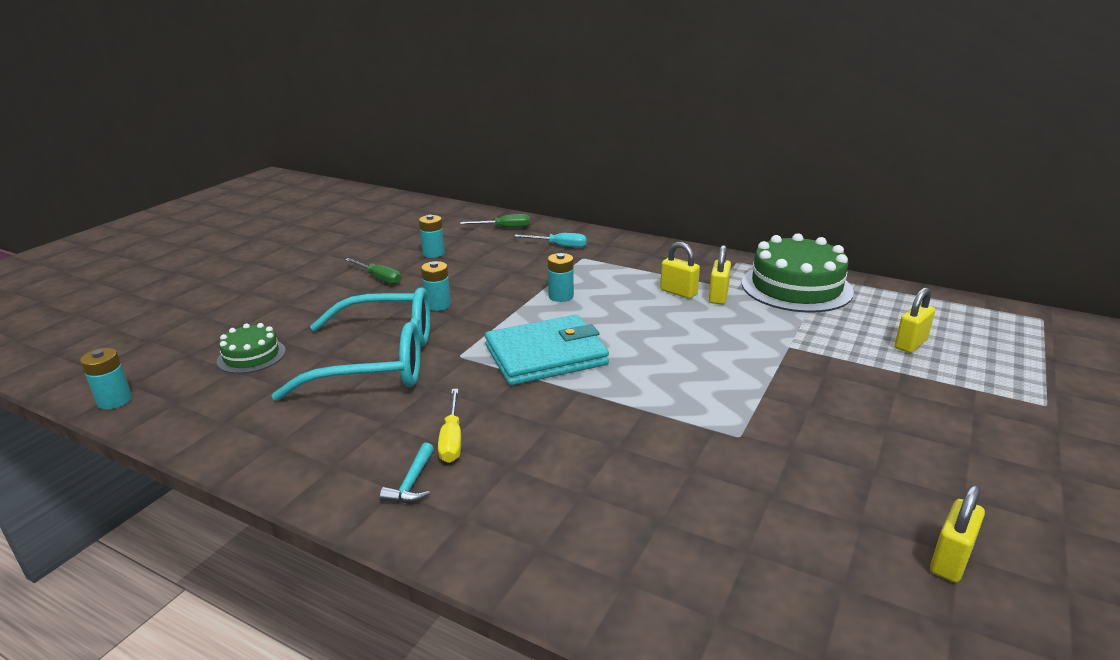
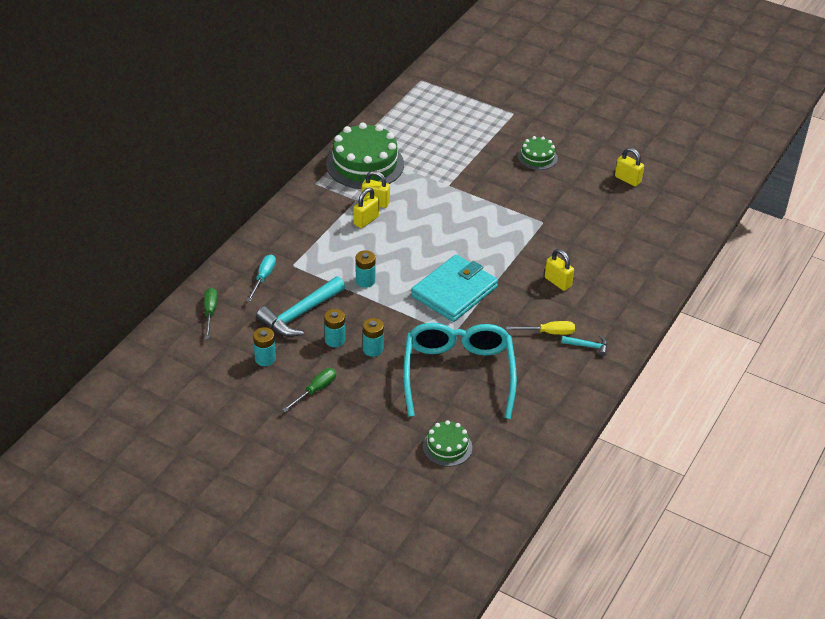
camera: 90 degrees left, 15 degrees up
turquoise battery [80,348,132,409] -> turquoise battery moved to [324,309,345,347]
turquoise wallet [485,315,609,385] -> turquoise wallet turned 60 degrees clockwise [411,255,498,322]
yellow padlock [895,287,935,353] -> yellow padlock moved to [545,249,574,291]
none -> turquoise hammer [256,277,345,337]
none -> green cake [518,136,558,170]

